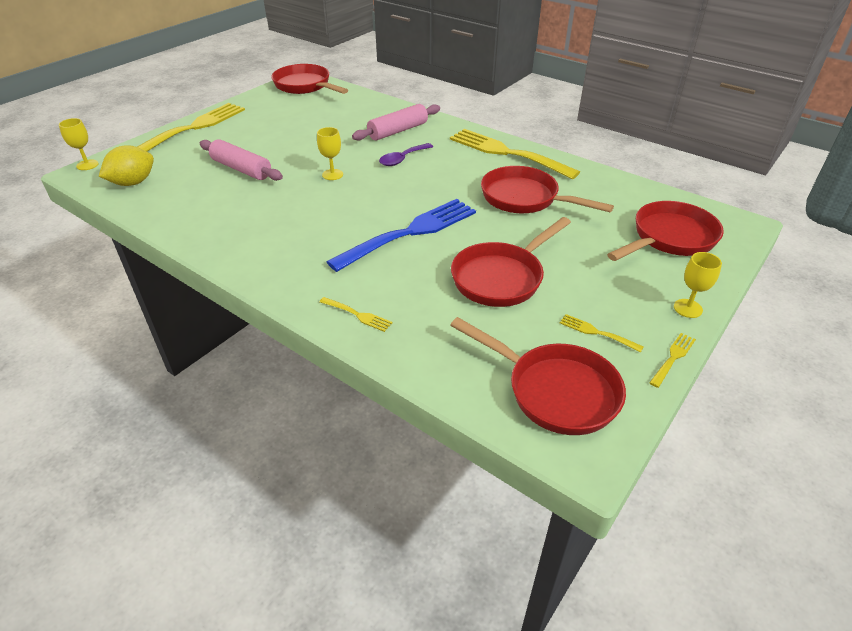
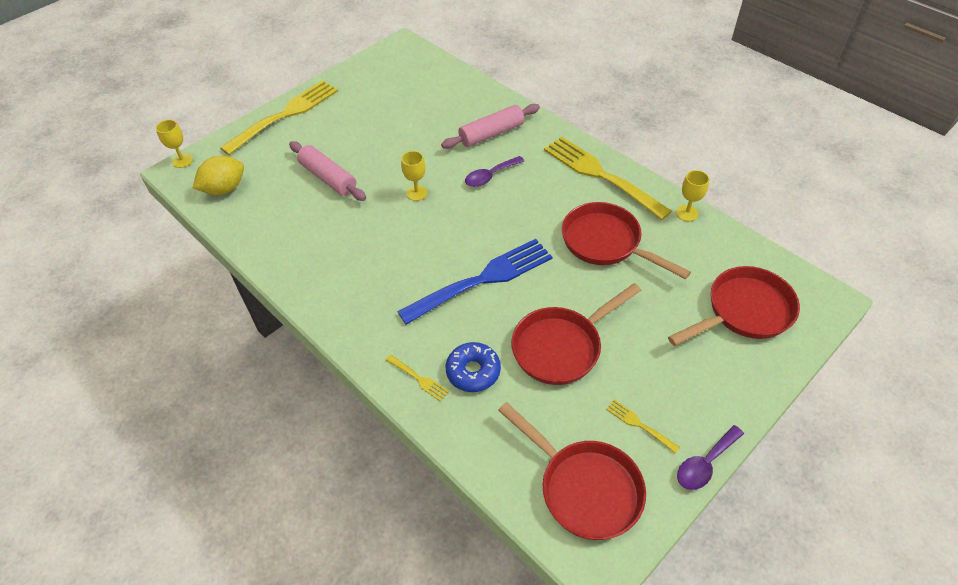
camera: 10 degrees right, 10 degrees up
red pan [271,64,348,94] -> none
yellow fork [649,333,696,388] -> purple spoon [677,425,744,490]
yellow goblet [674,252,722,318] -> yellow goblet moved to [676,170,709,221]
none -> blue donut [446,342,501,392]

